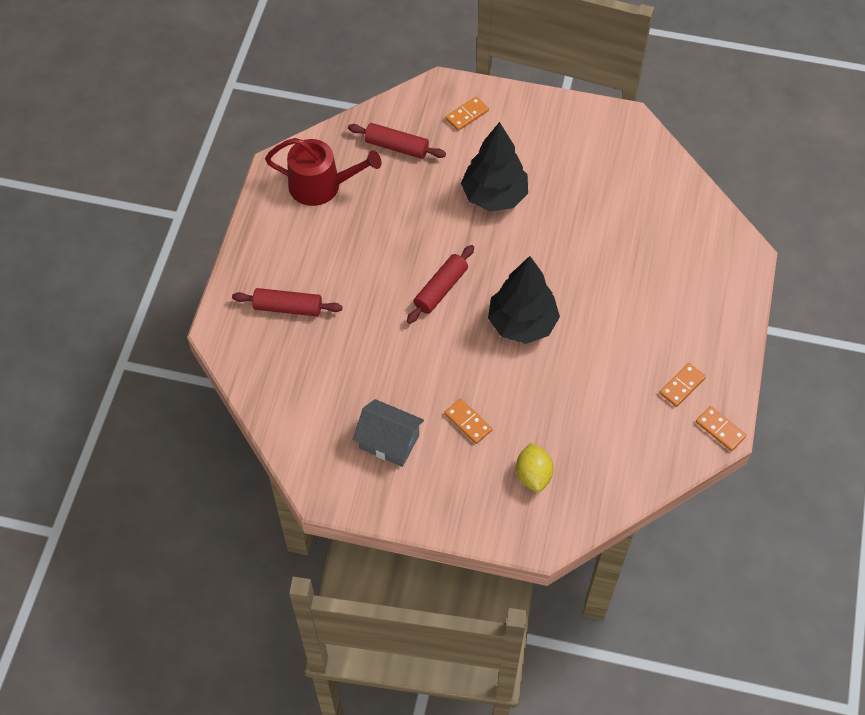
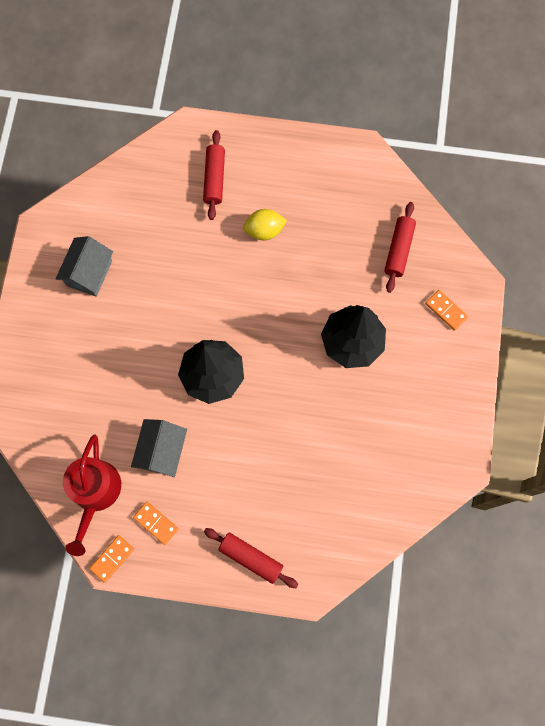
camera: 85 degrees right, 15 degrees up
red watering can [265,138,382,206] -> red watering can moved to [63,435,121,556]
red rolling pin [407,245,474,324] -> red rolling pin moved to [204,528,298,588]
orange domino [444,398,493,444] -> none
yellow lemon [516,443,554,492] -> yellow lemon moved to [243,209,287,240]
none -> grey house [131,419,187,477]

